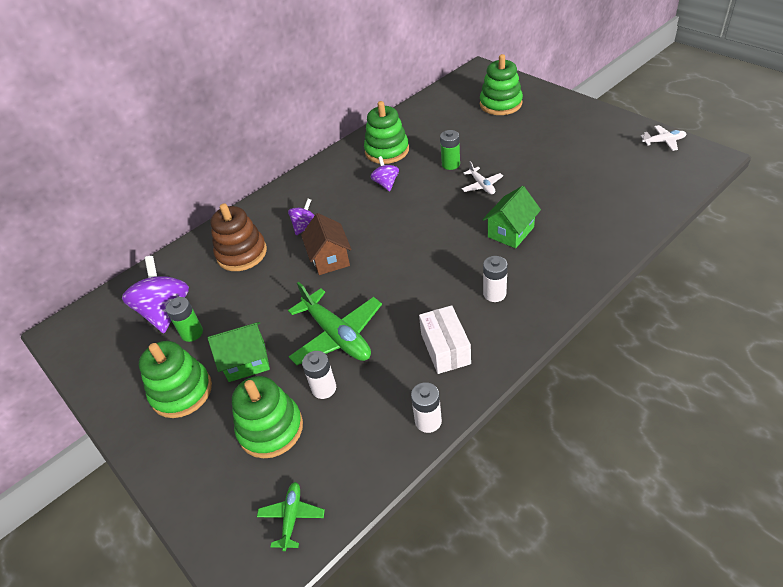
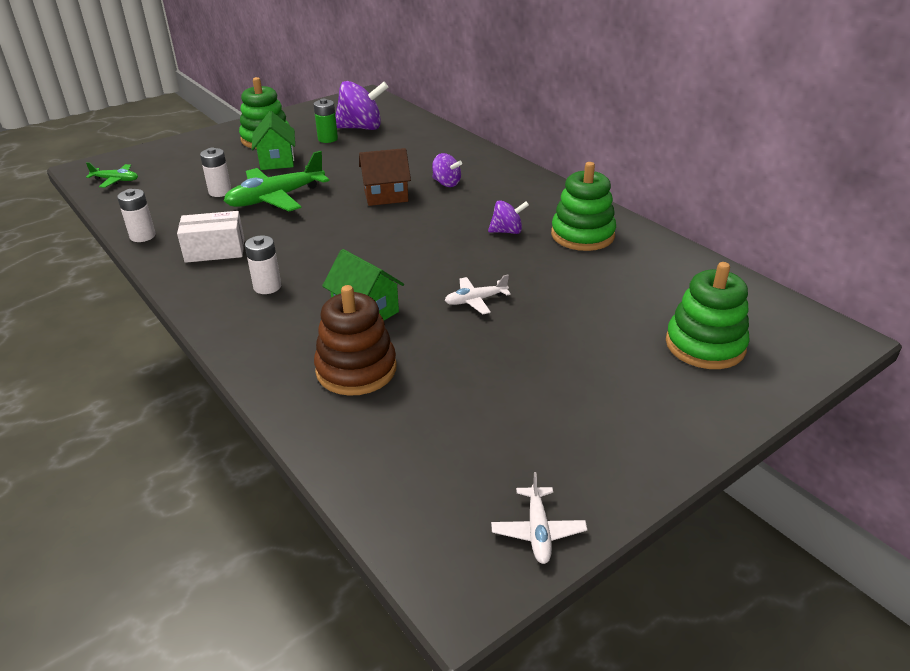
camera: 90 degrees right, 10 degrees down
brown stacking toy [210,203,267,271] -> brown stacking toy moved to [314,285,396,396]
green stacking toy [232,376,303,458] -> none
green battery [440,130,460,170] -> none

